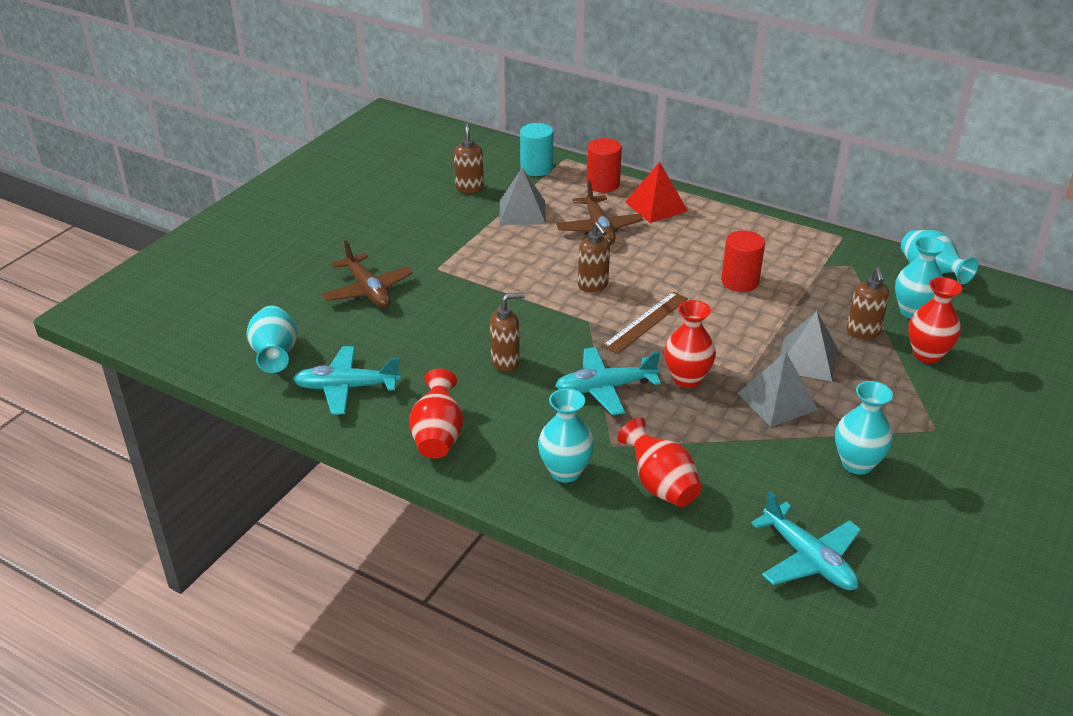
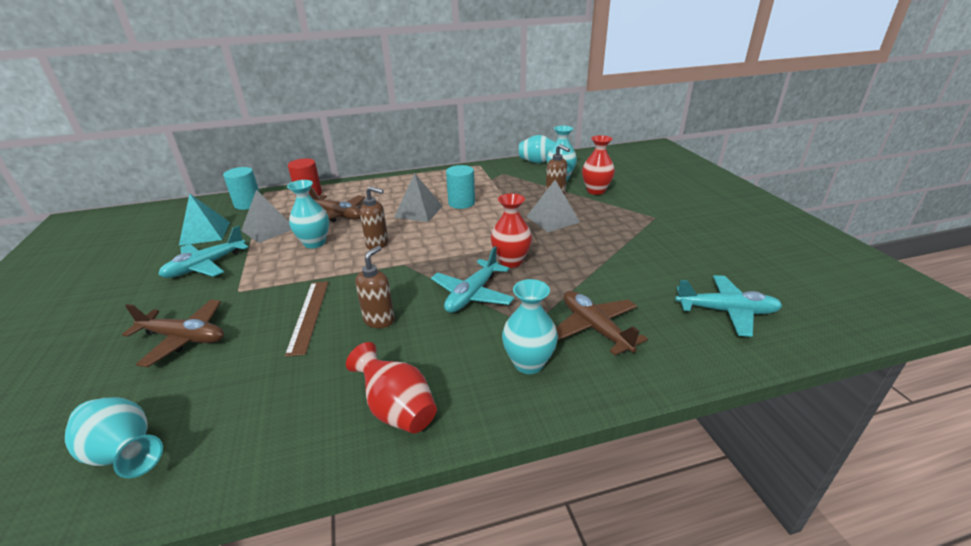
camera: 45 degrees left, 5 degrees down
turquoise plane [293,346,401,415] -> turquoise plane moved to [158,225,248,278]
brown soap dispenser [454,122,484,193] -> turquoise pyramid [179,194,230,246]
brown ruler [602,292,688,354] -> brown ruler moved to [285,281,329,357]
red vase [617,417,702,507] -> brown plane [556,291,648,356]
red pyramid [625,162,688,223] -> none
red cylinder [721,230,765,292] -> turquoise cylinder [446,165,475,209]
grey pyramid [738,352,818,427] -> grey pyramid moved to [394,173,442,222]
turquoise vase [835,381,893,475] -> turquoise vase moved to [287,180,329,248]

